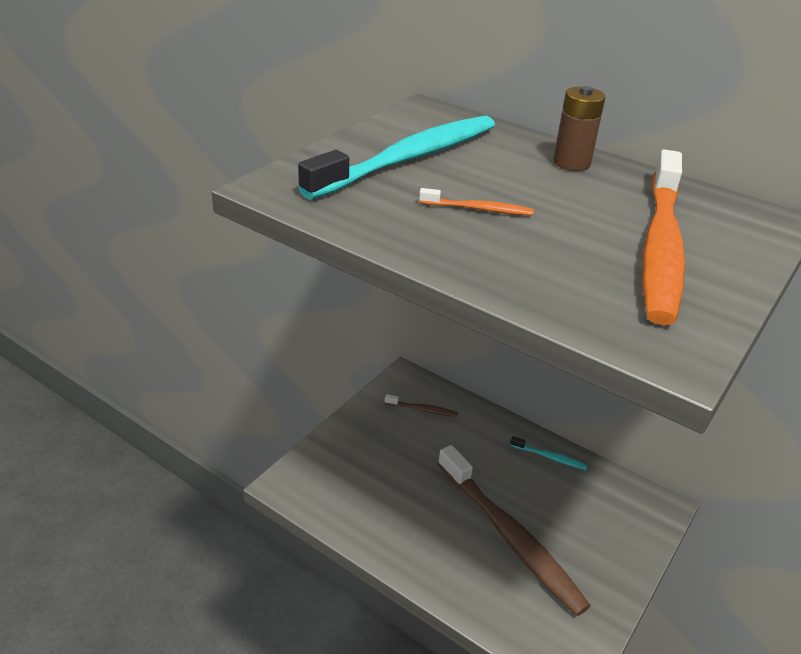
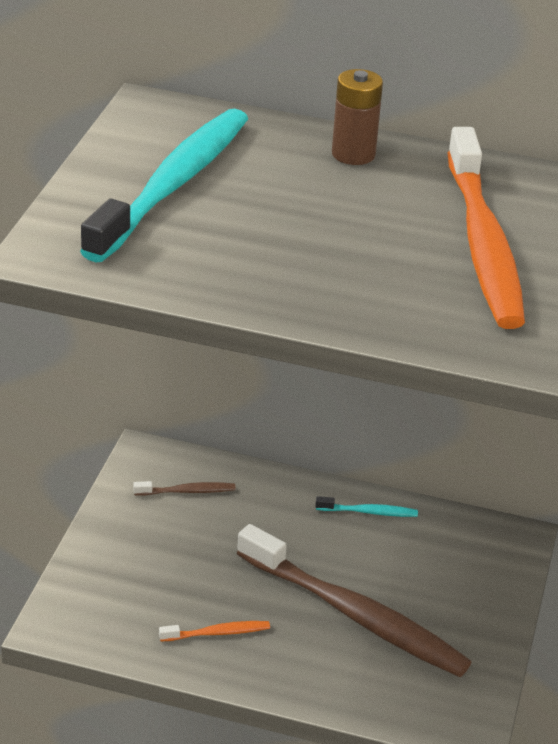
camera: 20 degrees left, 0 degrees up
orange toothbrush [419,188,534,216] -> orange toothbrush moved to [159,621,270,641]

